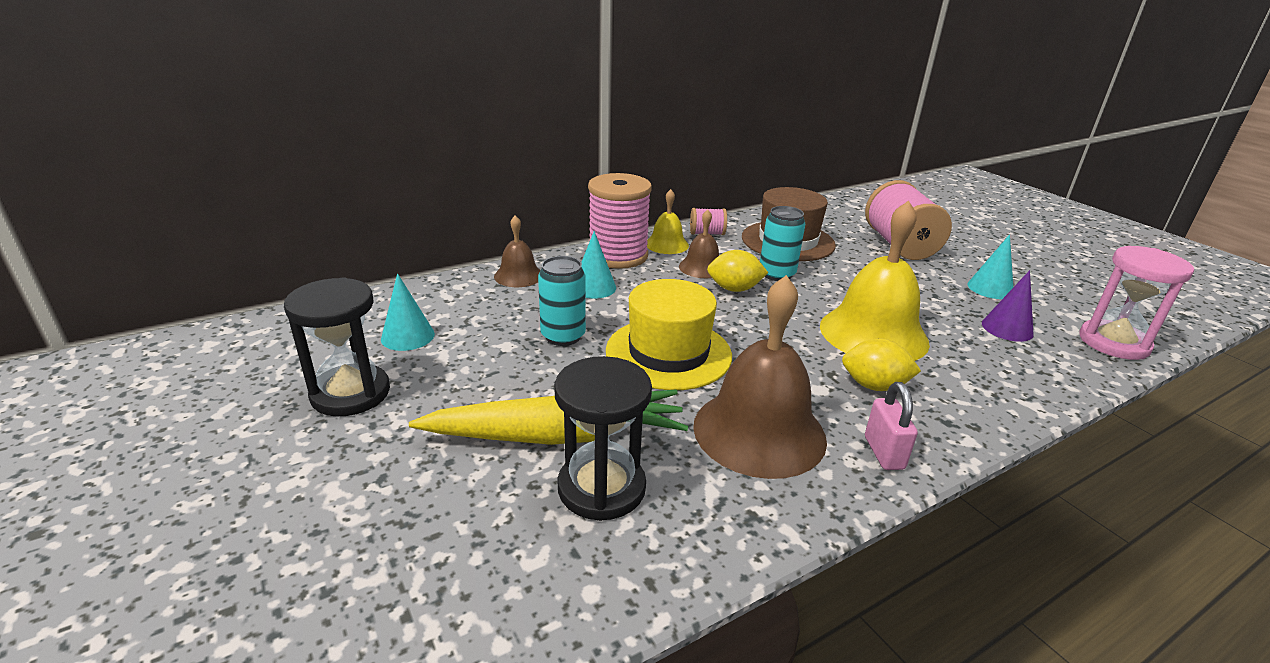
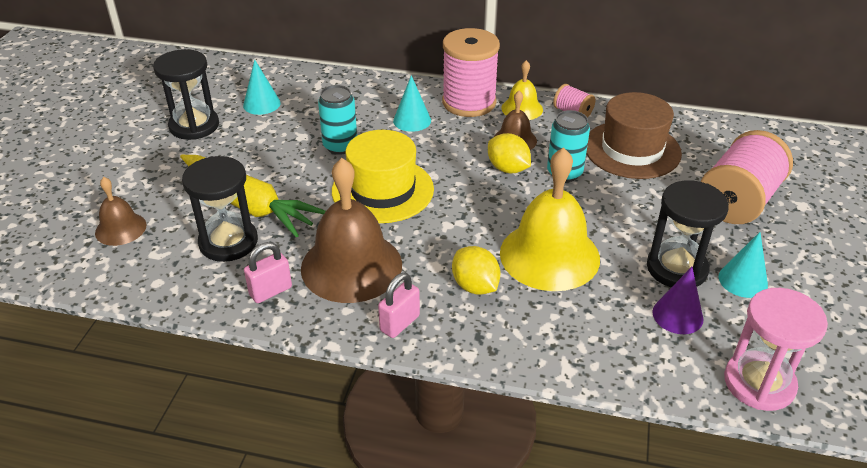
camera: 45 degrees right, 10 degrees up
brown bell [494,215,540,287] -> brown bell moved to [95,177,147,246]
none -> pink padlock [244,242,292,303]
none -> black hourglass [647,180,729,287]

